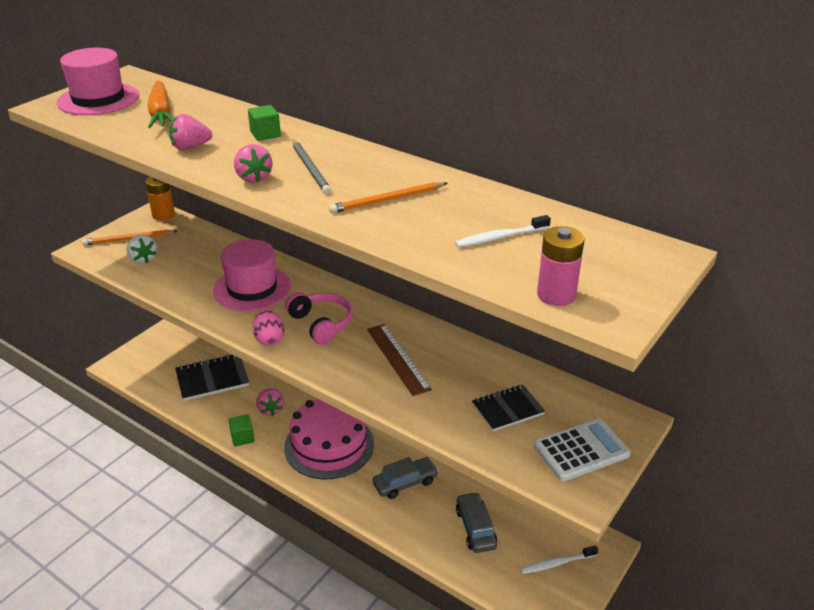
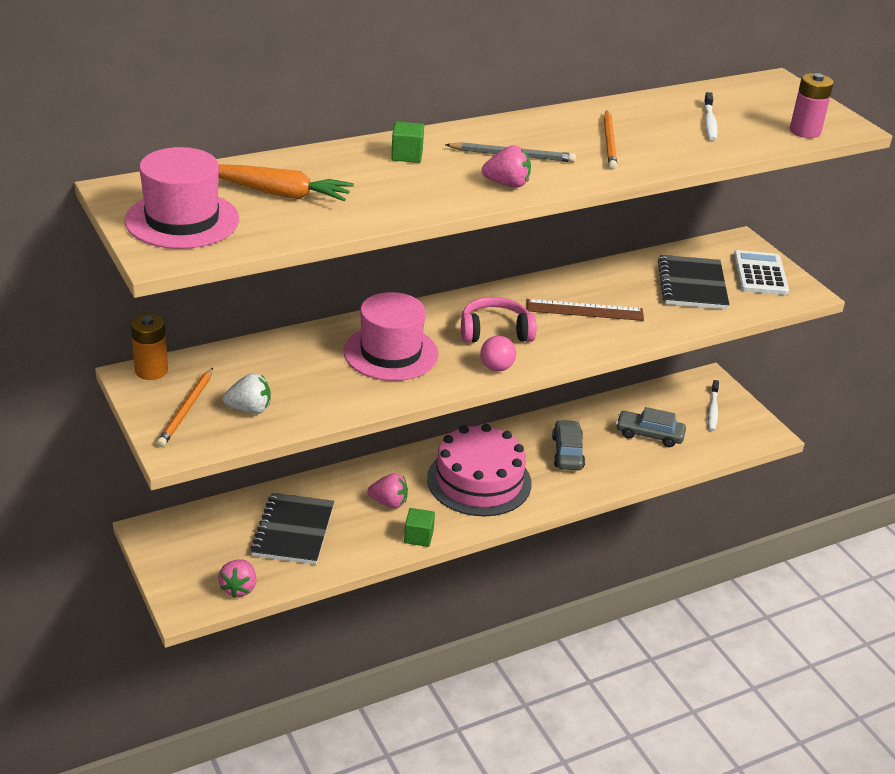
camera: 65 degrees left, 0 degrees up
pink strawberry [169,114,212,151] -> pink strawberry moved to [218,559,256,598]
pink egg [253,310,284,346] -> pink ball [480,336,516,371]
black notebook [472,385,545,431] -> black notebook [658,255,729,310], size x1.54

